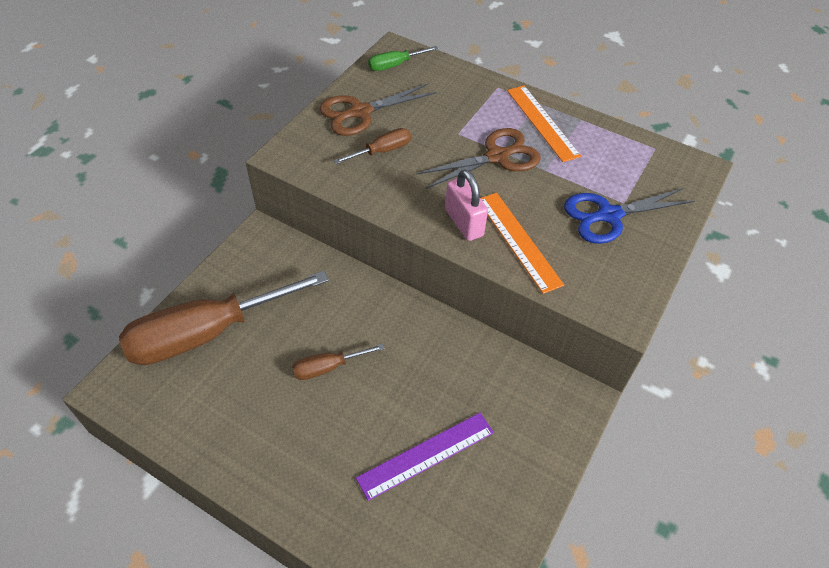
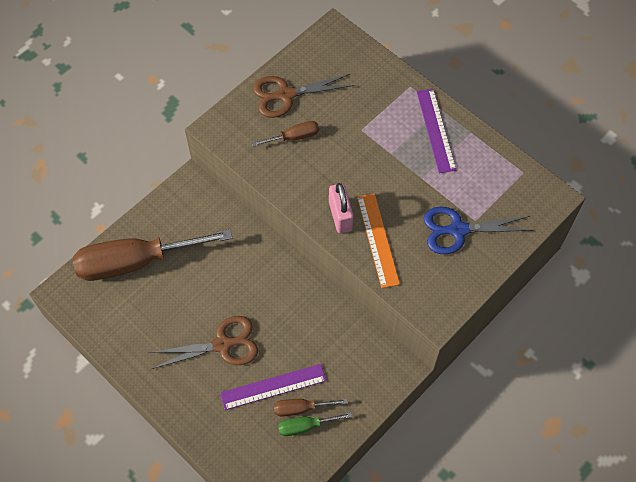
camera: 15 degrees right, 10 degrees up
brown screwdriver [292,344,385,380] -> brown screwdriver moved to [274,399,348,417]
green screwdriver [368,46,439,71] -> green screwdriver moved to [278,412,352,436]
brown scissors [417,128,541,189] -> brown scissors moved to [149,316,258,369]
orange ruler [507,86,581,162] -> purple ruler [417,89,456,173]

